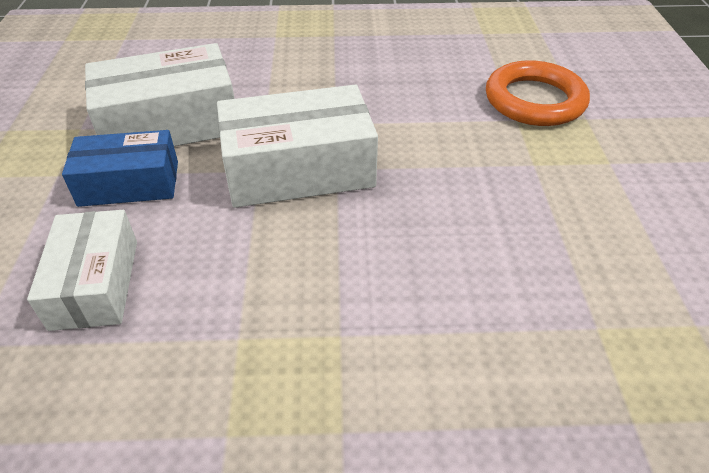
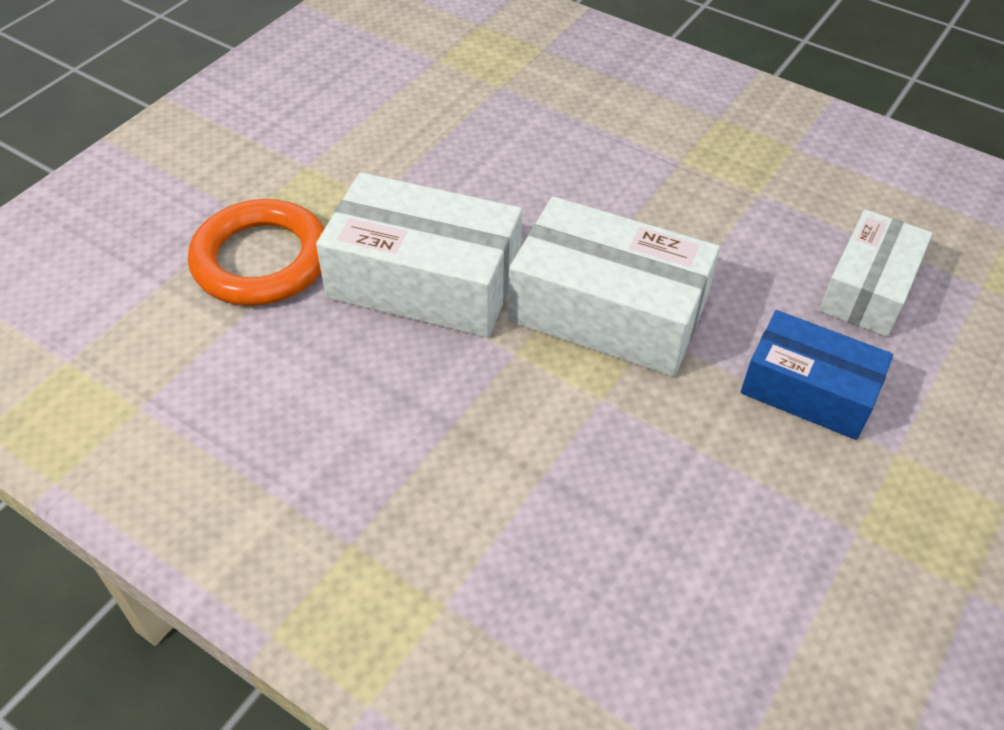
camera: 145 degrees left, 5 degrees up
white box [85,43,234,146] -> white box moved to [316,172,522,337]

